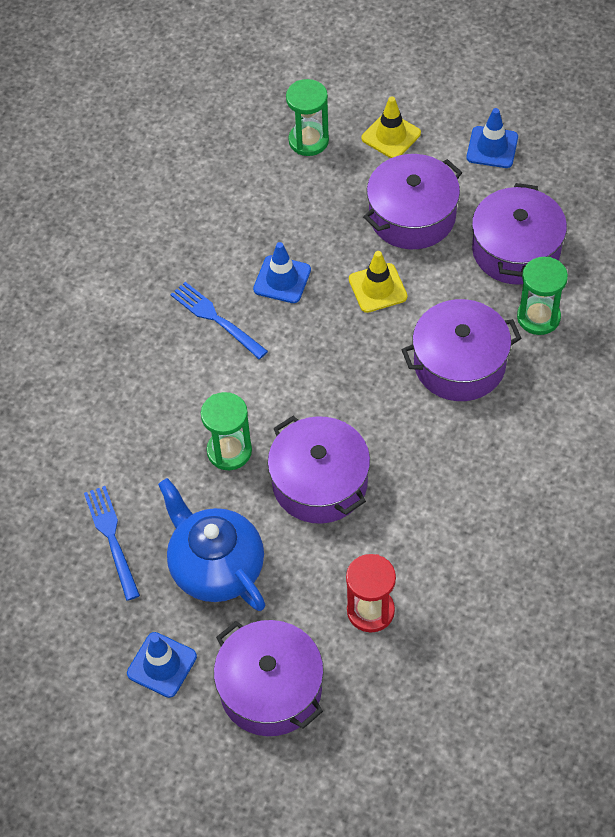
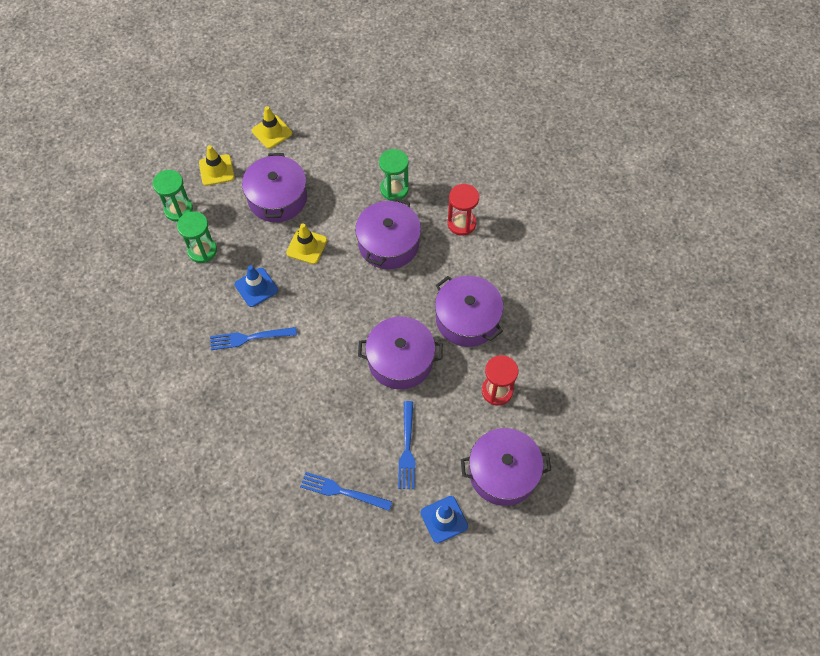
camera: 55 degrees left, 5 degrees up
blue teapot [158,478,265,611] -> blue fork [398,401,415,489]
green hourglass [201,392,252,470] -> green hourglass moved to [177,211,217,263]
blue traffic cone [467,108,518,168] -> yellow traffic cone [252,106,292,149]
purple pot [472,183,567,285] -> purple pot moved to [435,276,503,347]
none -> red hourglass [447,184,479,236]

